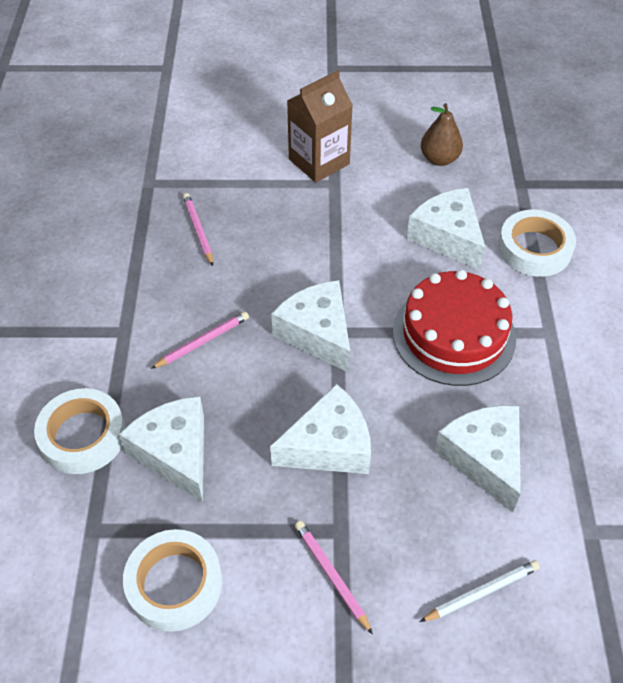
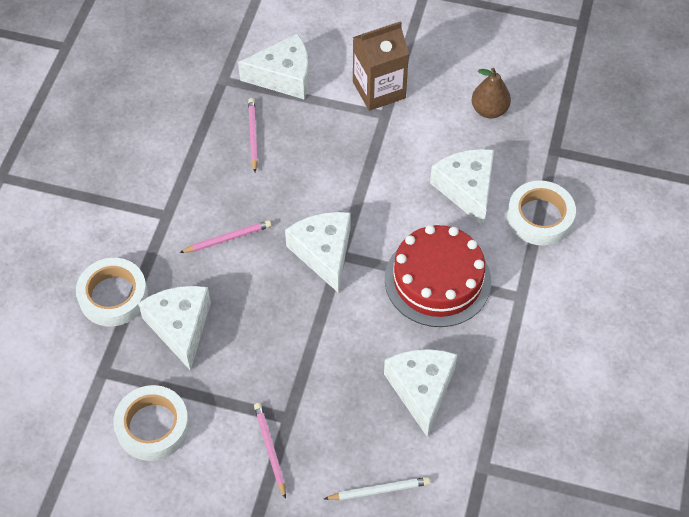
camera: 15 degrees right, 5 degrees up
white cheese [270,384,371,474] -> white cheese moved to [238,33,309,99]

